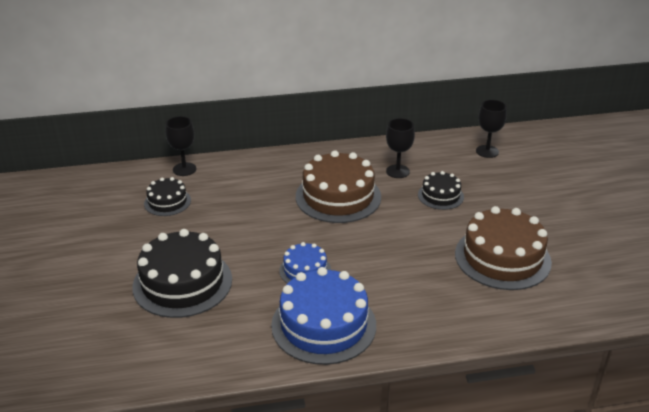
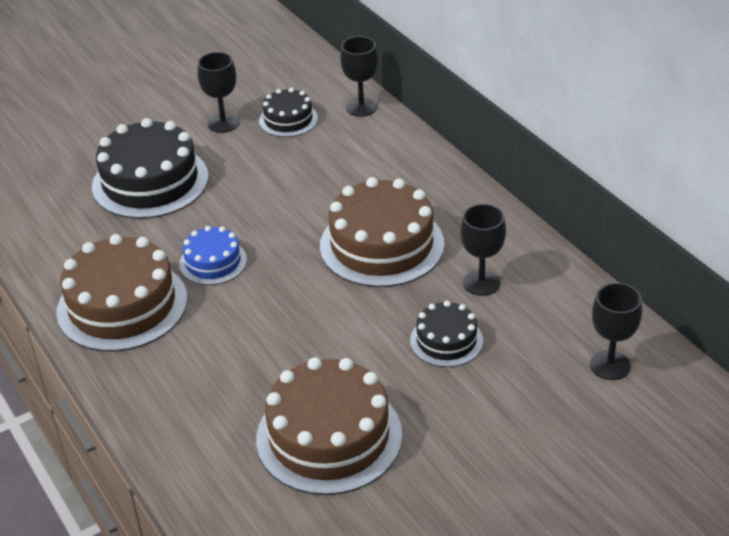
camera: 70 degrees right, 5 degrees up
blue cake [271,267,376,365] -> brown cake [56,234,187,352]
none -> black goblet [197,52,239,133]

